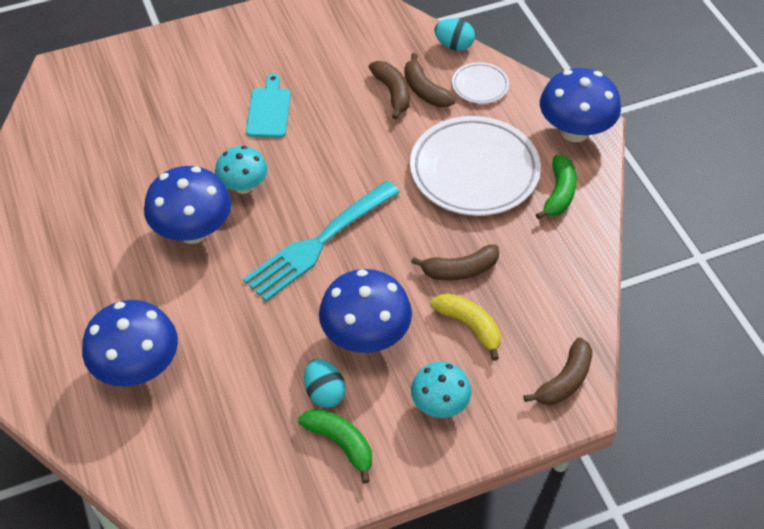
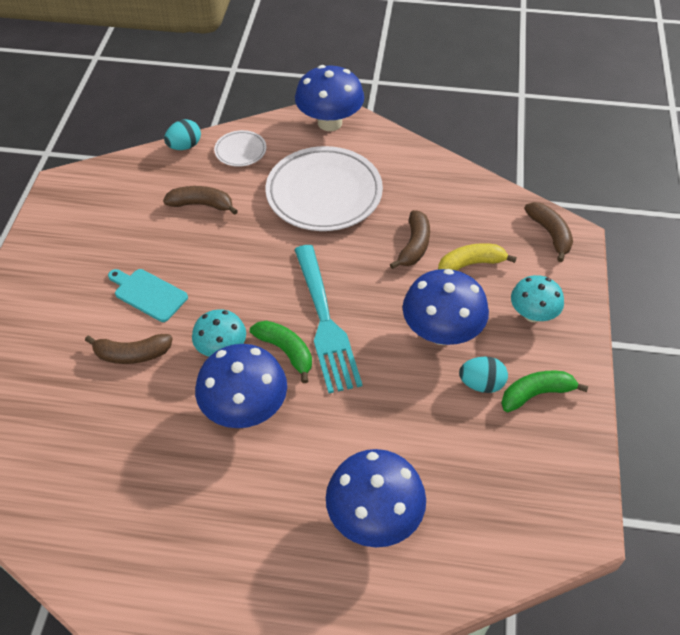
camera: 60 degrees left, 0 degrees up
brown banana [404,53,456,107] -> brown banana moved to [85,334,173,364]
green banana [536,155,577,220] -> green banana moved to [250,321,312,383]

